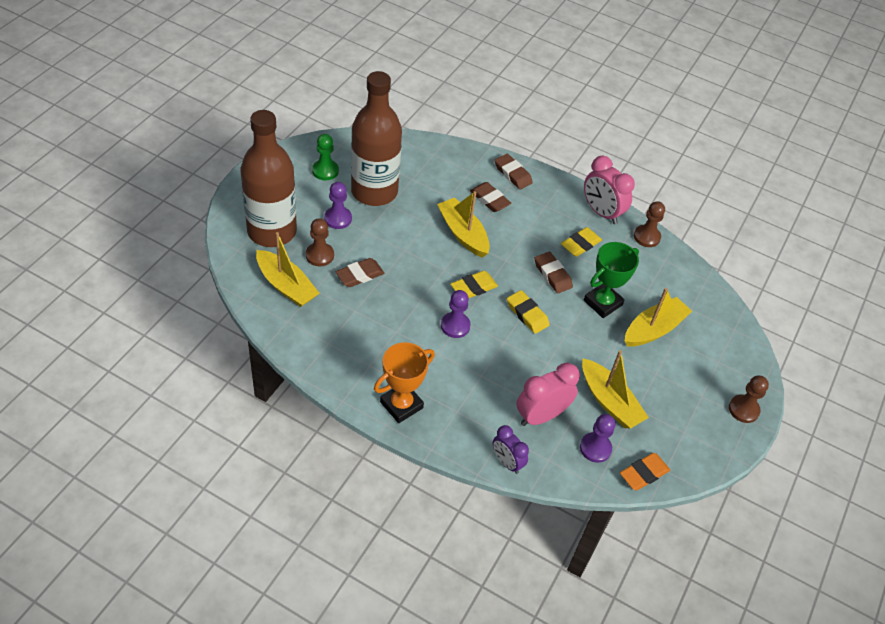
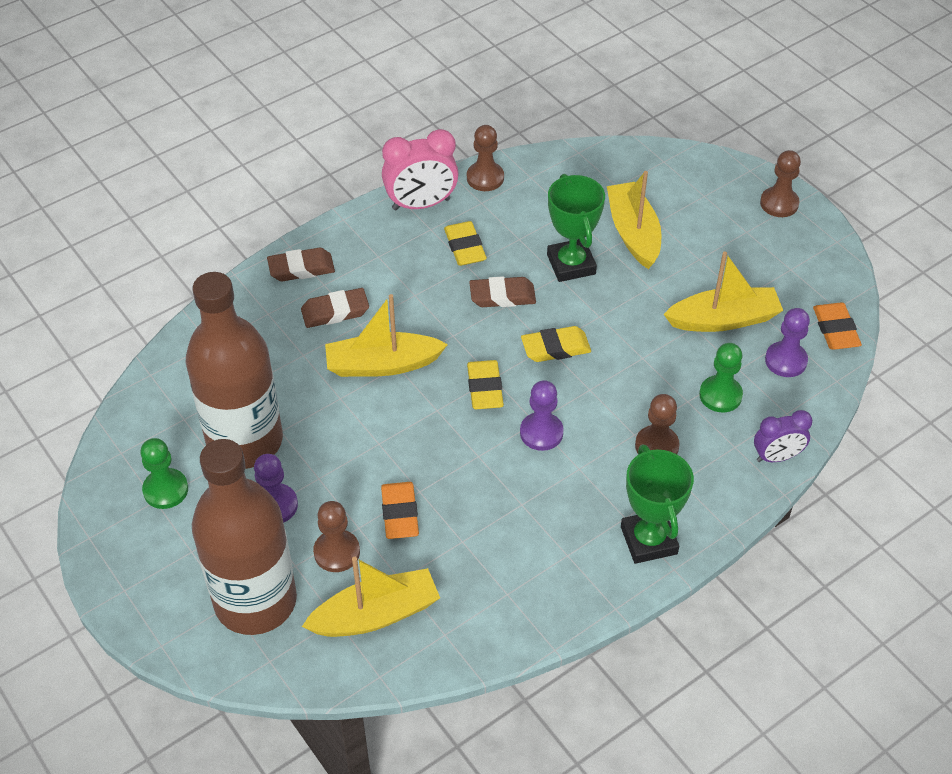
camera: 60 degrees left, 0 degrees up
brown eraser [336,258,384,287] -> orange eraser [381,482,419,539]
orange trophy [374,342,435,423] -> green trophy [621,445,694,564]
pink clock [516,363,580,426] -> green pawn [699,343,743,412]
none -> brown pawn [635,394,680,454]

